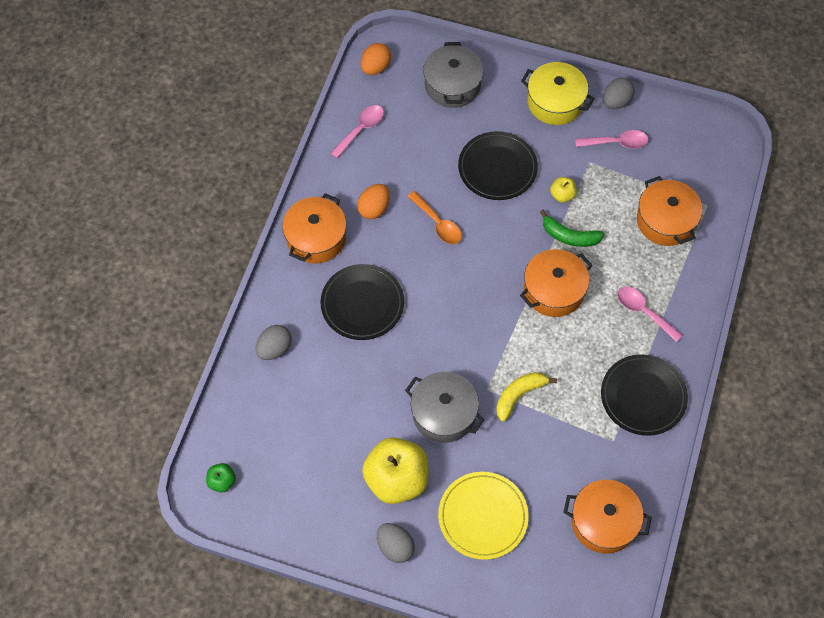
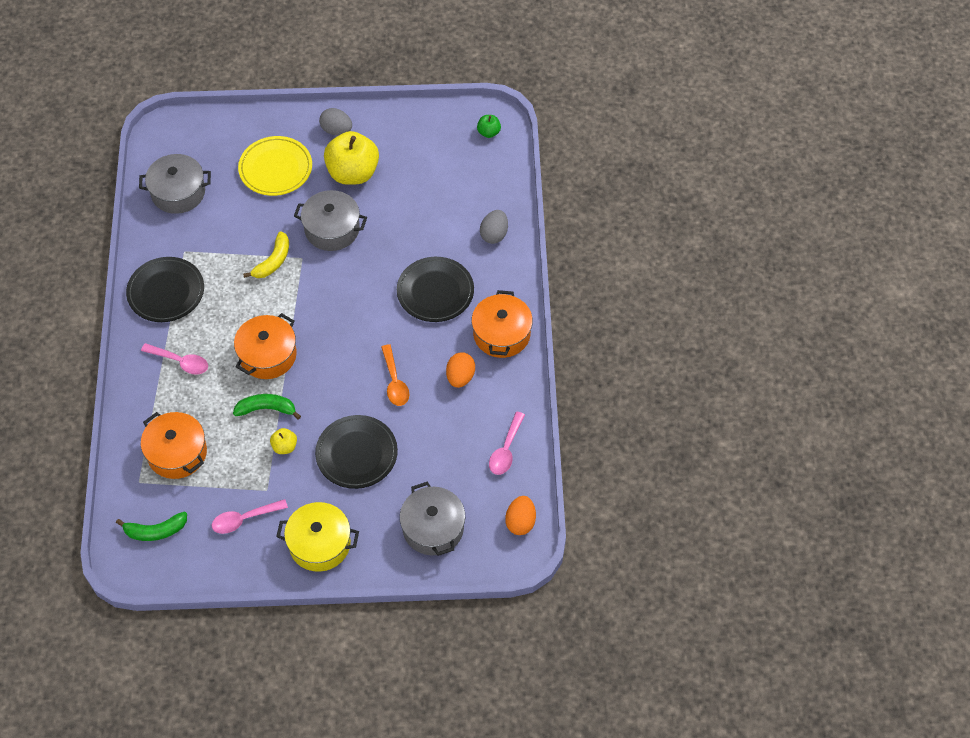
camera: 160 degrees right, 5 degrees down
orange spoon [407,191,462,244] -> orange spoon turned 135 degrees counterclockwise [381,344,409,406]
orange pot [563,480,652,554] -> grey pot [139,154,211,214]
grey egg [603,78,635,109] -> none
none -> green banana [116,512,187,541]

